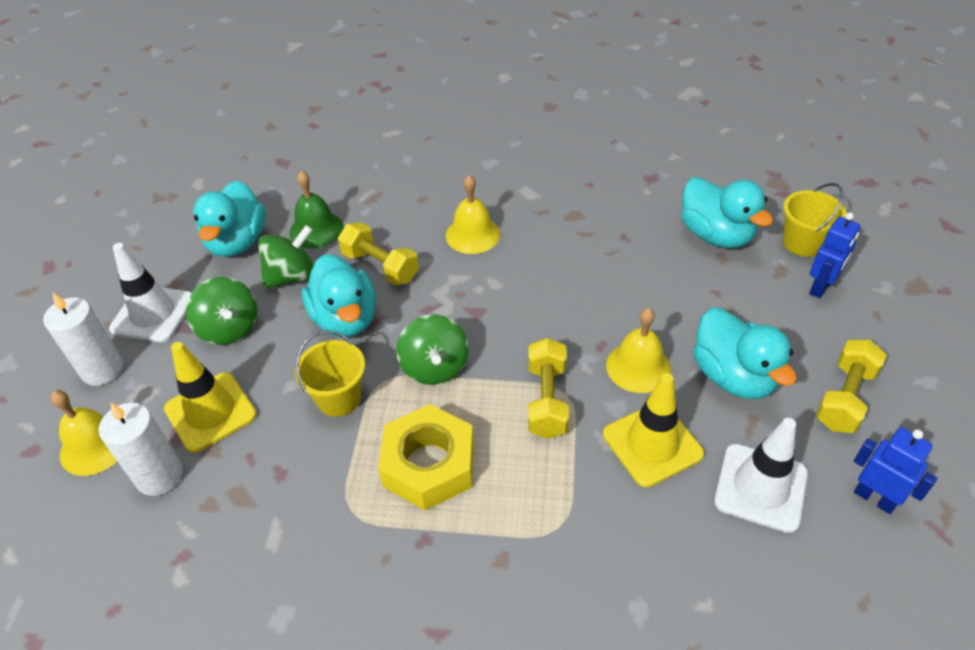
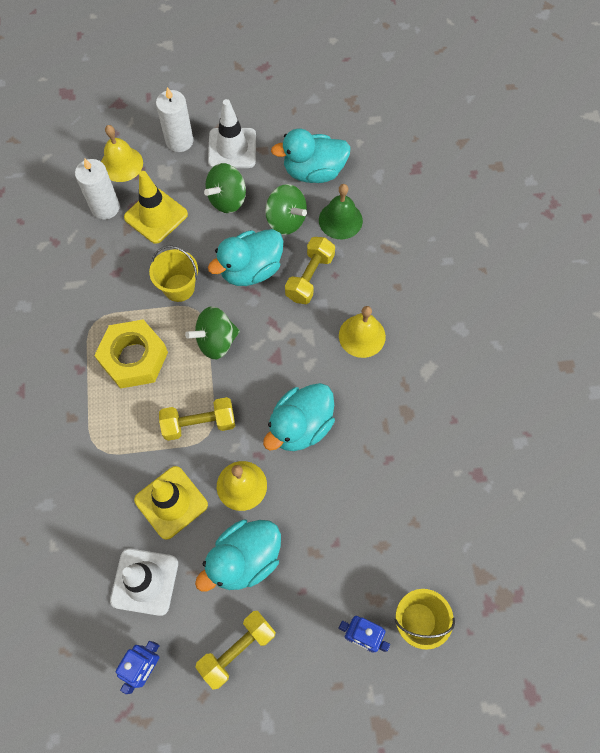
camera: 75 degrees right, 20 degrees up
turquoise duck [681,177,773,248] -> turquoise duck moved to [263,383,335,451]
yellow dumbbell [816,340,887,433] -> yellow dumbbell turned 60 degrees counterclockwise [195,611,276,689]

